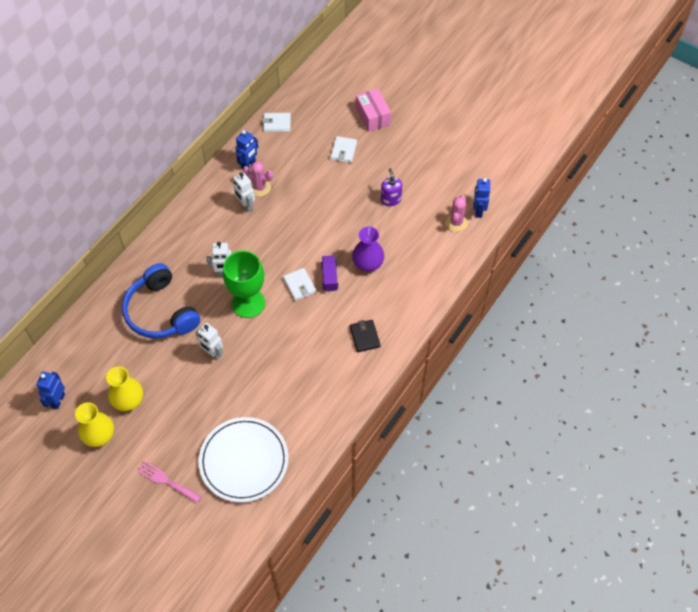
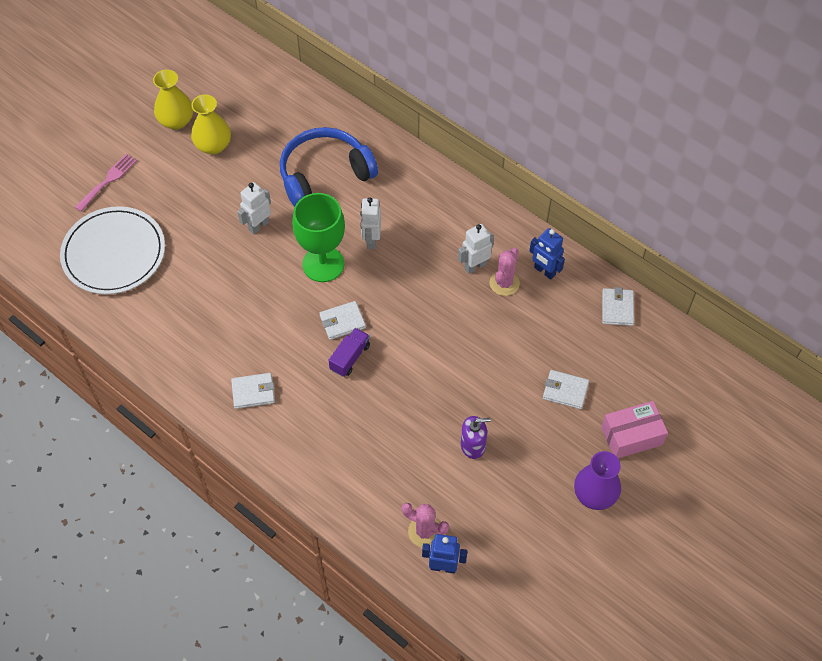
camera: 95 degrees right, 0 degrees up
blue robot [36,372,65,409] -> none
purple truck [321,256,339,292] -> purple truck turned 60 degrees counterclockwise [329,328,370,377]
black wallet [350,320,380,352] -> white wallet [231,373,275,409]
purple vase [352,226,384,272] -> purple vase moved to [574,451,621,510]

